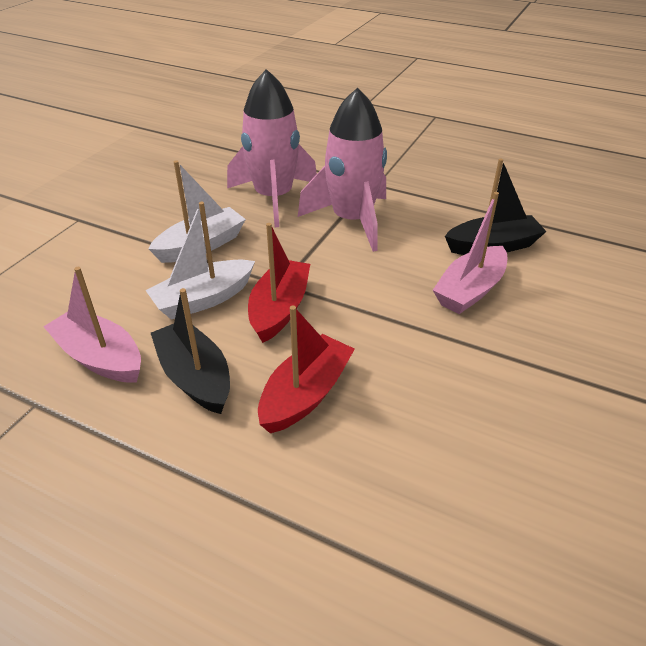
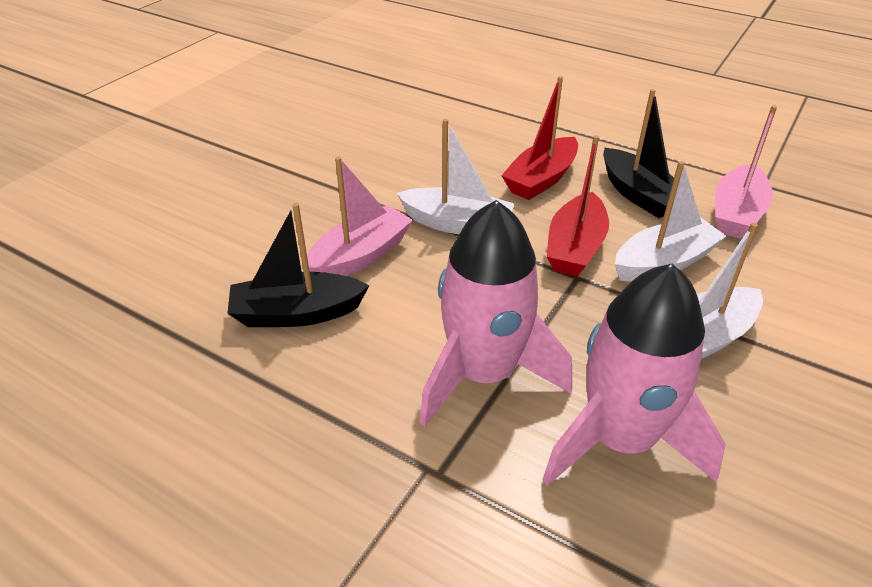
camera: 175 degrees left, 0 degrees up
pink boat [43,267,141,382] -> pink boat turned 75 degrees clockwise [715,105,777,239]
none -> white boat [397,119,515,234]

